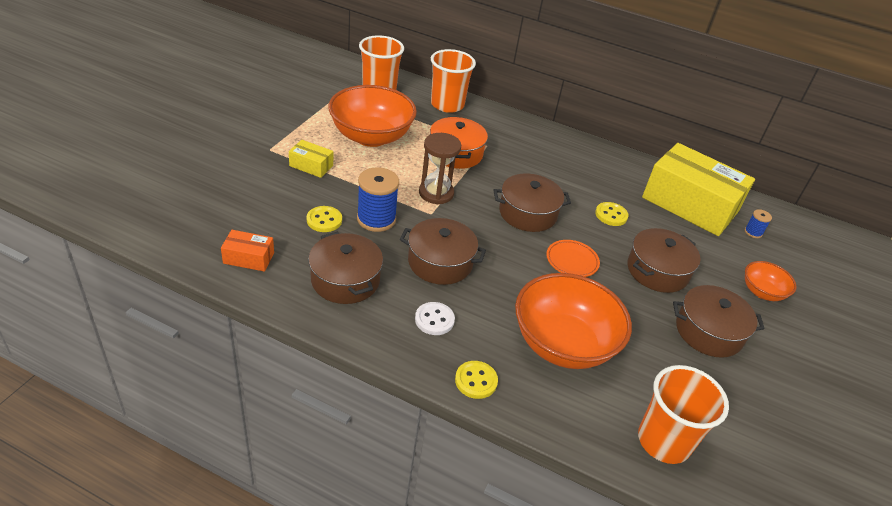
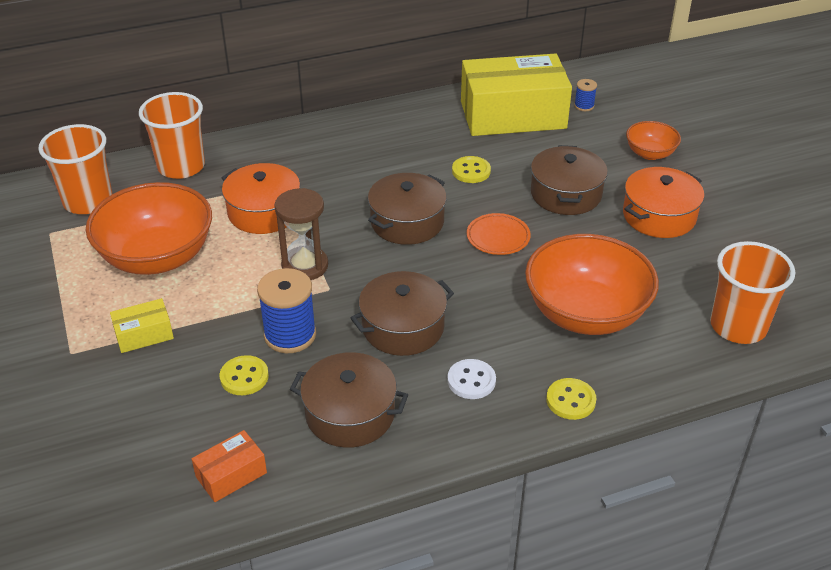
camera: 40 degrees left, 0 degrees up
brown pot [673,285,765,358] -> orange pot [623,167,704,238]

